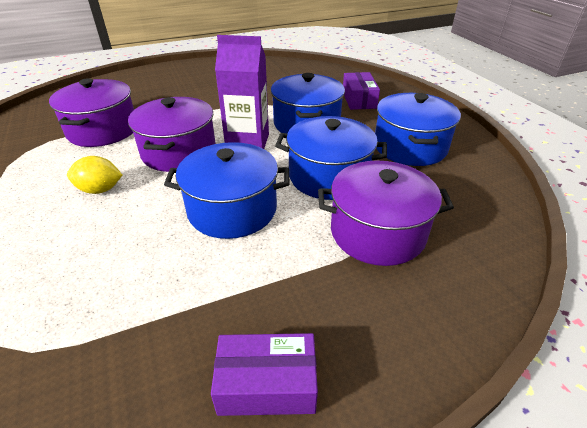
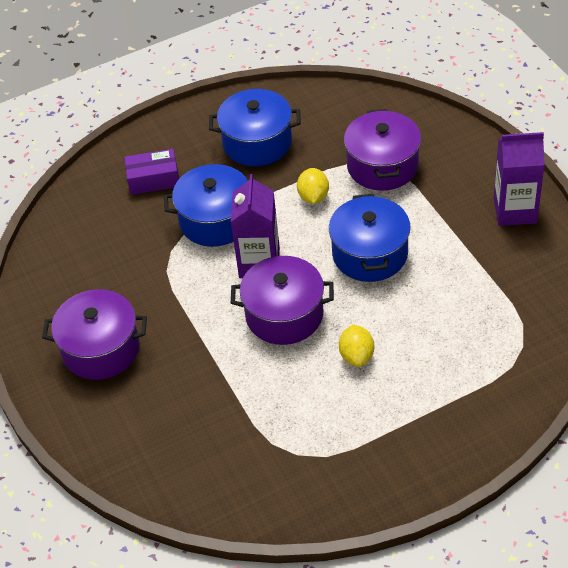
camera: 90 degrees left, 10 degrees up
purple pot [49,78,134,147] -> purple pot moved to [42,289,147,380]
purple box [211,333,318,416] -> purple carton [494,132,545,226]
blue pot [275,116,387,200] -> yellow lemon [297,168,329,204]

